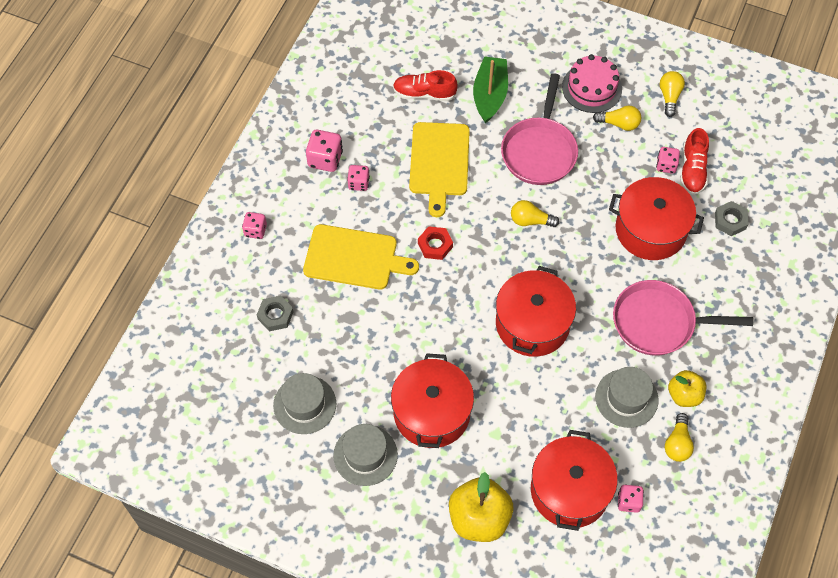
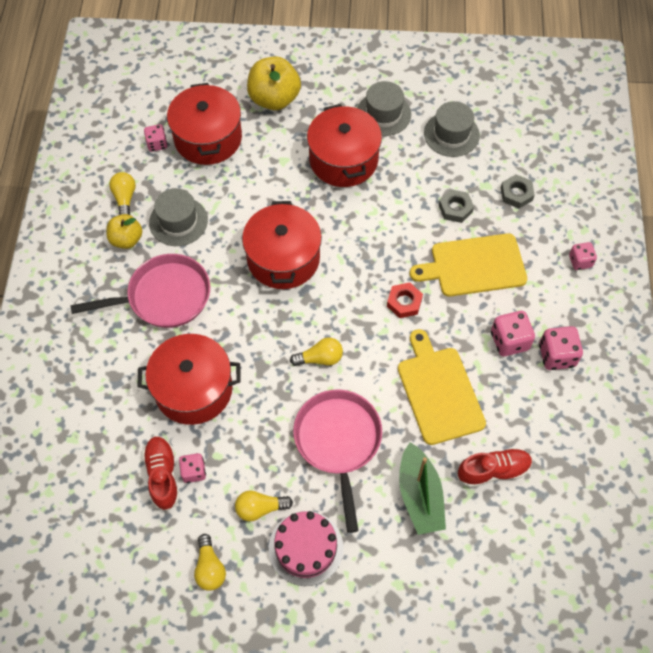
camera: 160 degrees right, 0 degrees up
pink dice [347,165,370,191] -> pink dice [491,311,535,356], size x1.55
grey nut [715,201,749,236] -> grey nut moved to [439,189,474,223]

